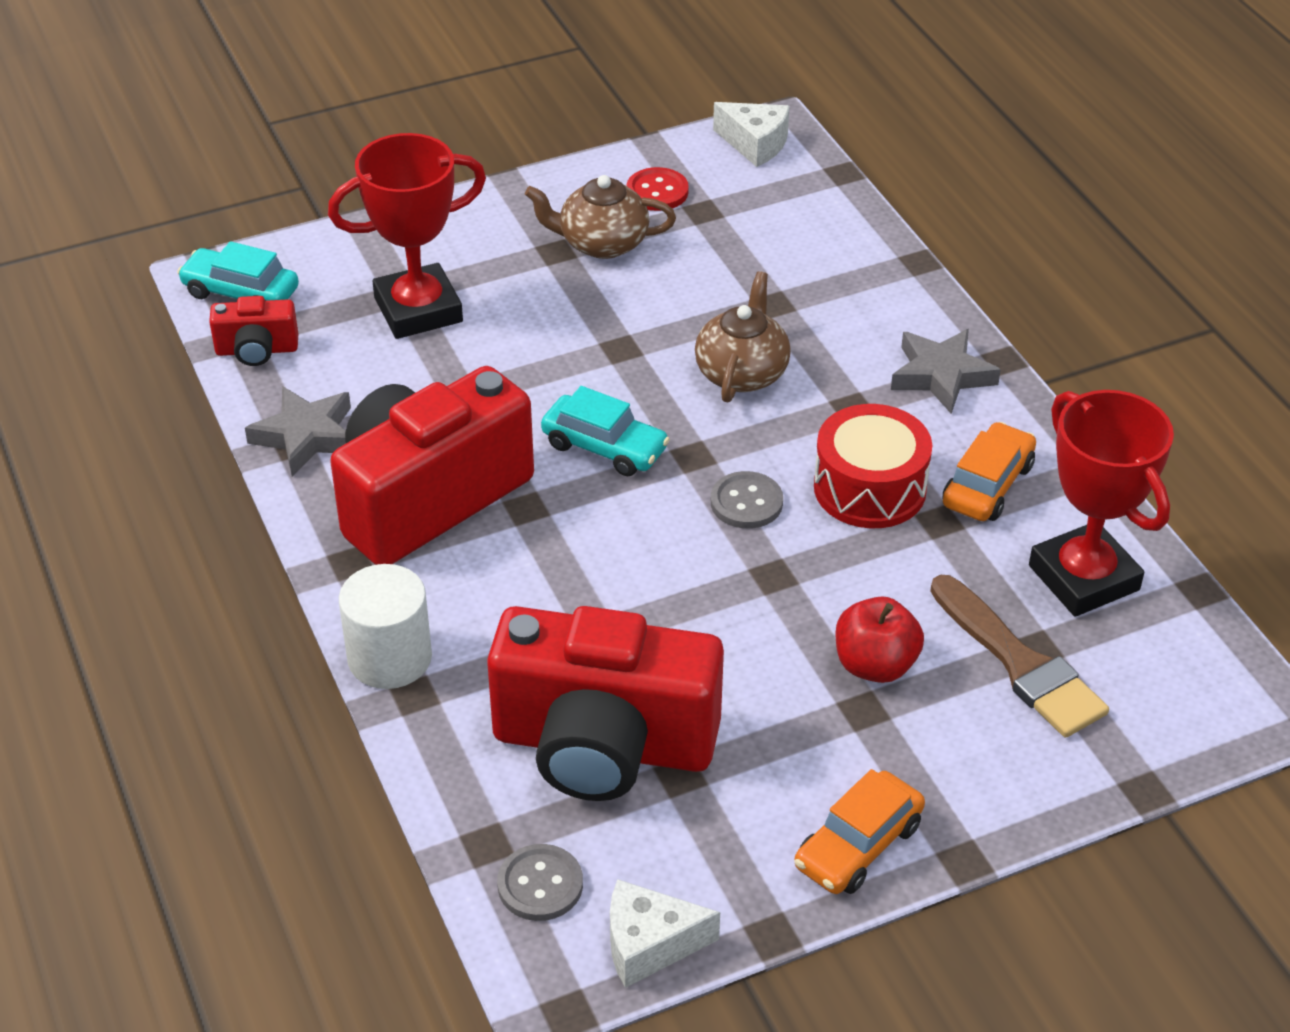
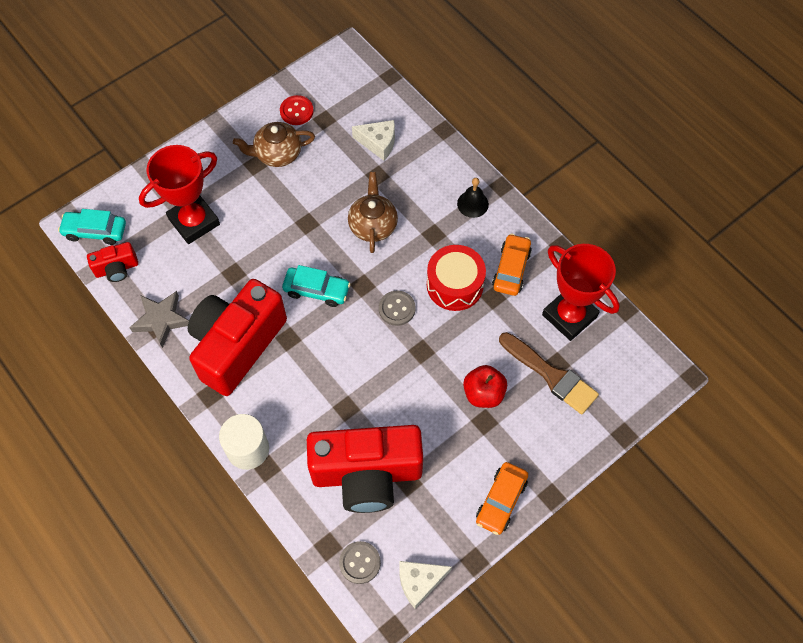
camera: 15 degrees left, 20 degrees up
white cheese [713,102,790,167] -> white cheese moved to [352,120,395,161]
grey star [891,329,1001,414] -> black bell [457,178,489,218]

